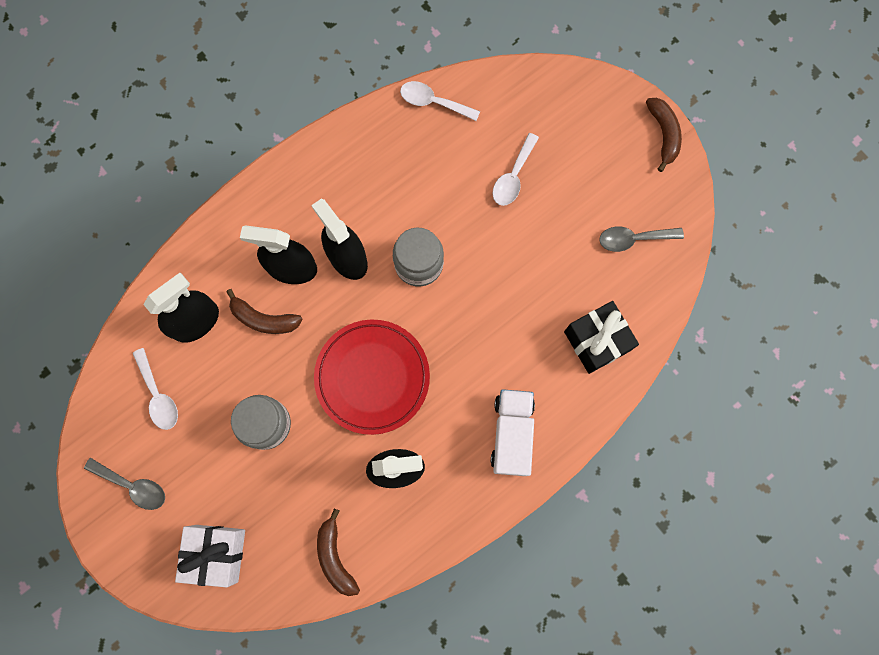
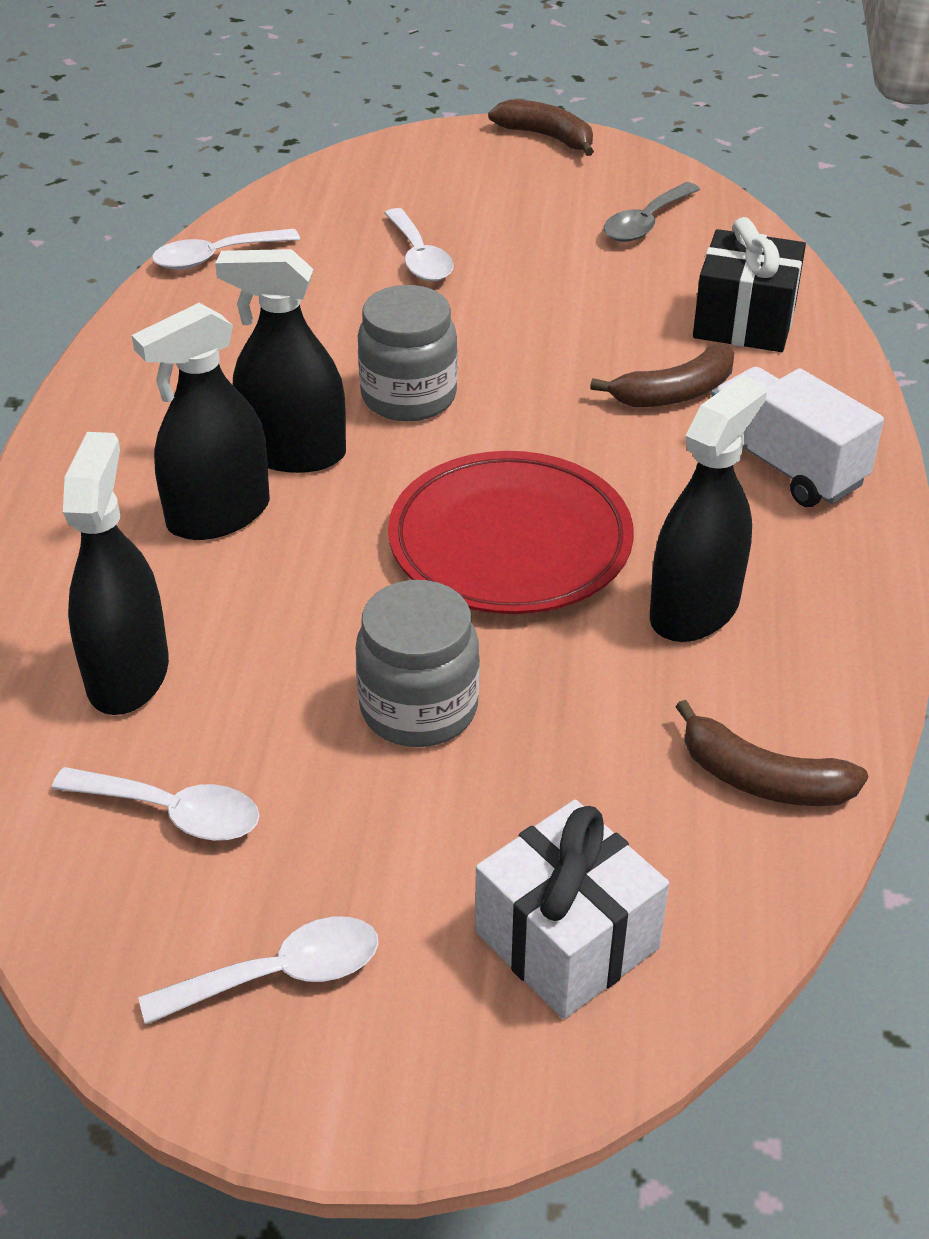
camera: 45 degrees left, 35 degrees down
grey spoon [84,458,165,510] -> white spoon [139,917,379,1024]
brown banana [226,289,303,334] -> brown banana moved to [590,344,734,407]

